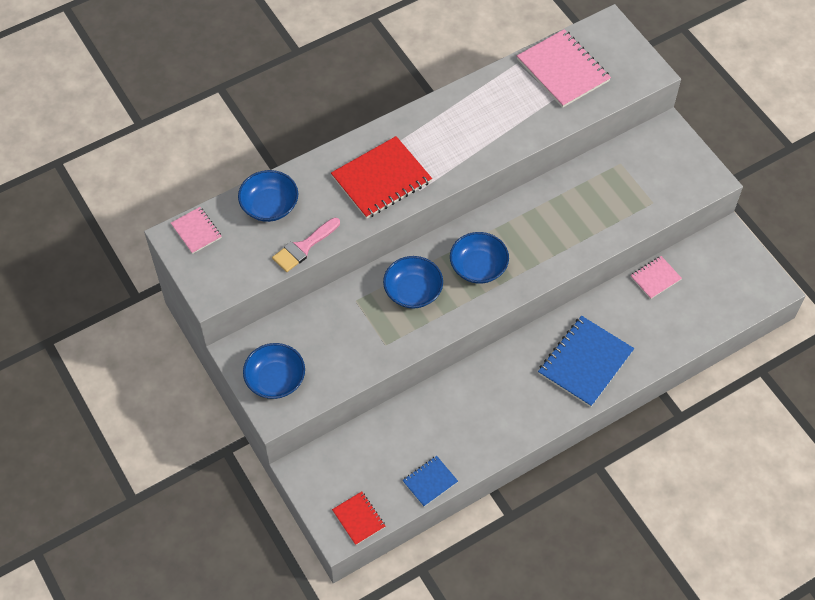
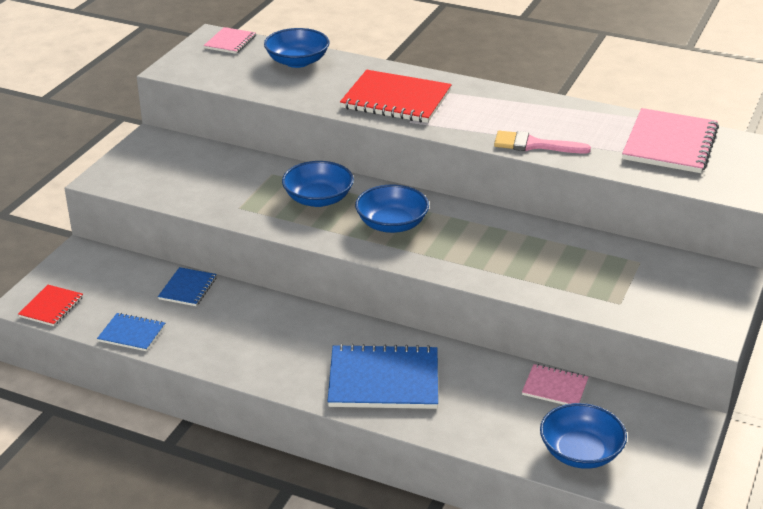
camera: 55 degrees right, 25 degrees down
blue bowl [243,343,305,399] -> blue bowl moved to [540,403,627,469]
pink brush [272,218,340,272] -> pink brush moved to [494,131,591,154]
none -> blue notebook [158,267,217,306]

